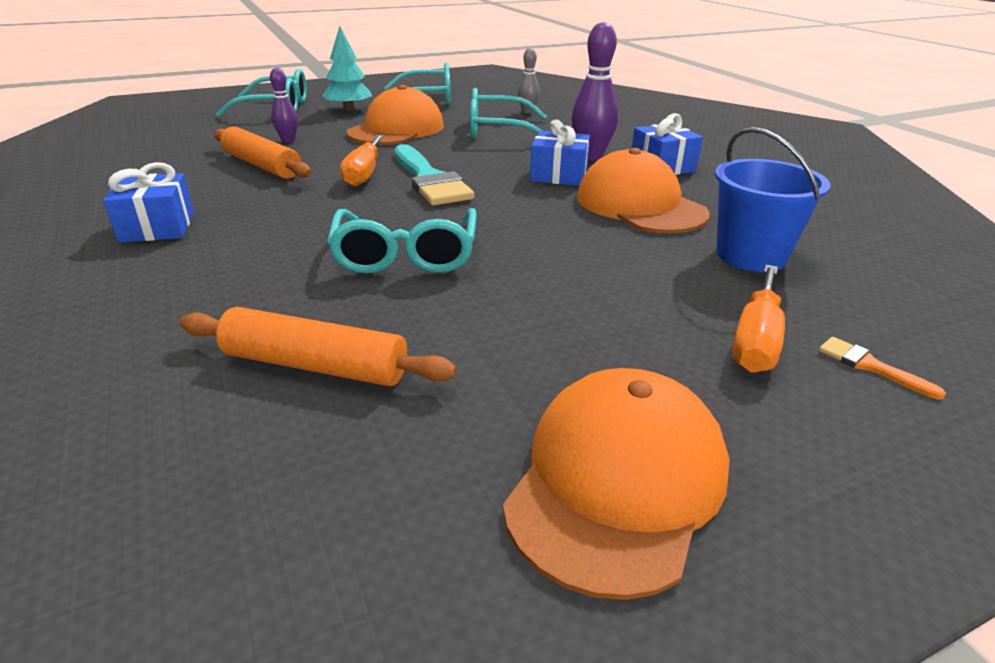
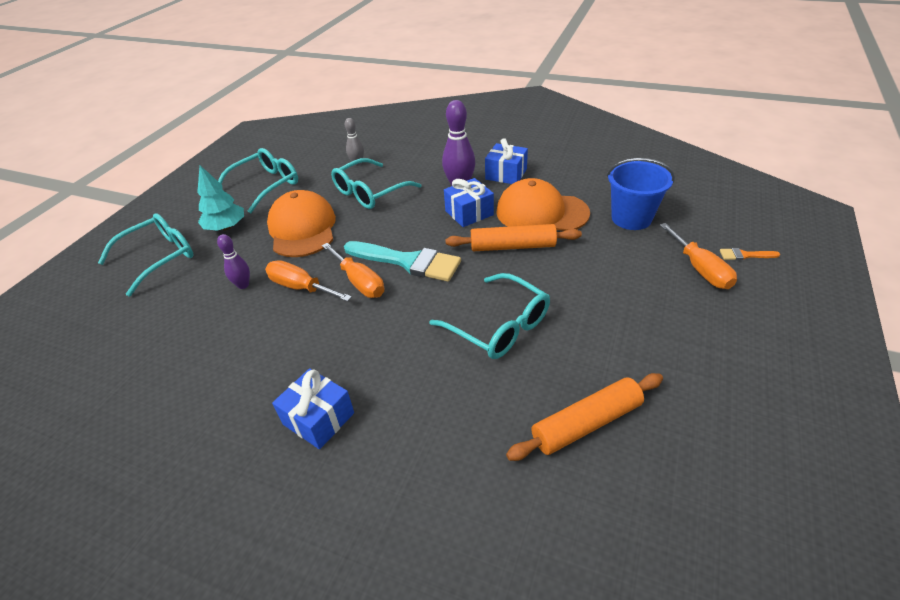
camera: 40 degrees left, 10 degrees up
orange rolling pin [214,127,312,179] -> orange rolling pin moved to [446,224,582,251]
orange cap [503,368,730,600] -> none
none -> orange screwdriver [265,260,352,302]

